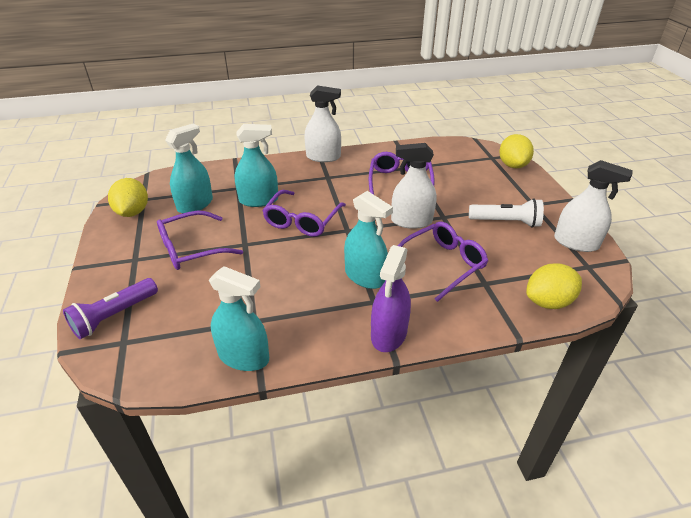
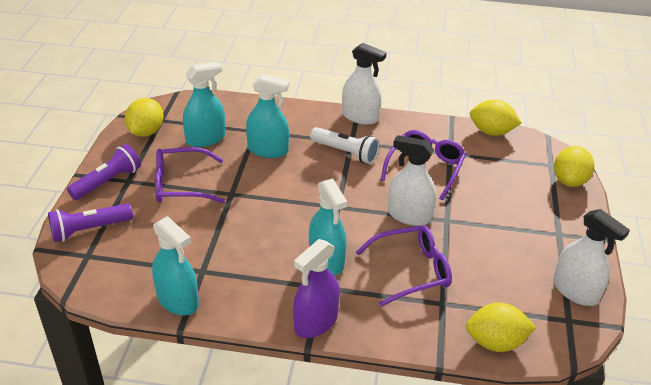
camera: 20 degrees right, 0 degrees up
purple glasses [262,190,346,237] -> none
white flashlight [469,198,544,228] -> white flashlight moved to [310,127,379,164]
none -> purple flashlight [67,144,141,200]
none -> yellow lemon [470,99,522,136]

